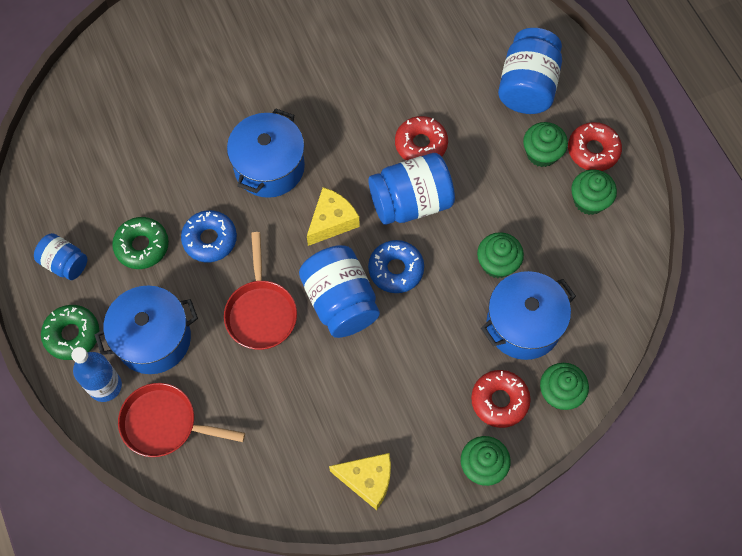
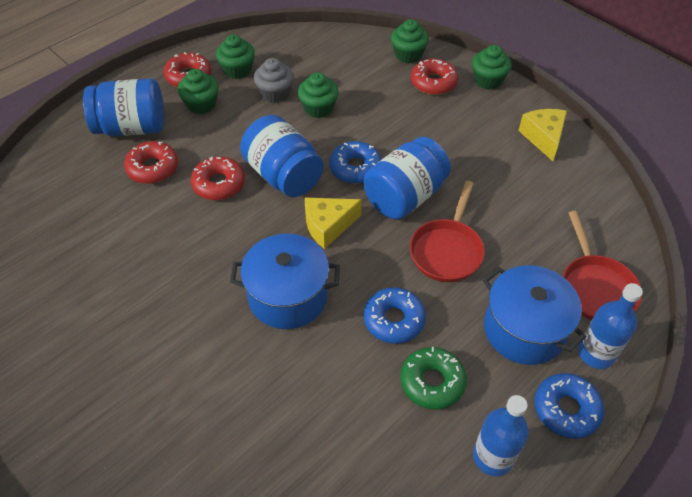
camera: 110 degrees left, 15 degrees down
blue jar [34,233,87,280] -> blue bottle [473,395,529,476]
green donut [41,305,99,360] -> blue donut [534,373,605,439]
red pan [224,232,297,350] -> red pan turned 135 degrees clockwise [410,181,485,282]
yellow cheese [307,187,360,246] -> yellow cheese turned 45 degrees counterclockwise [305,197,362,249]
blue pot [481,271,576,360] -> none
none -> red donut [124,141,178,184]
none -> grey cupcake [254,58,294,103]

